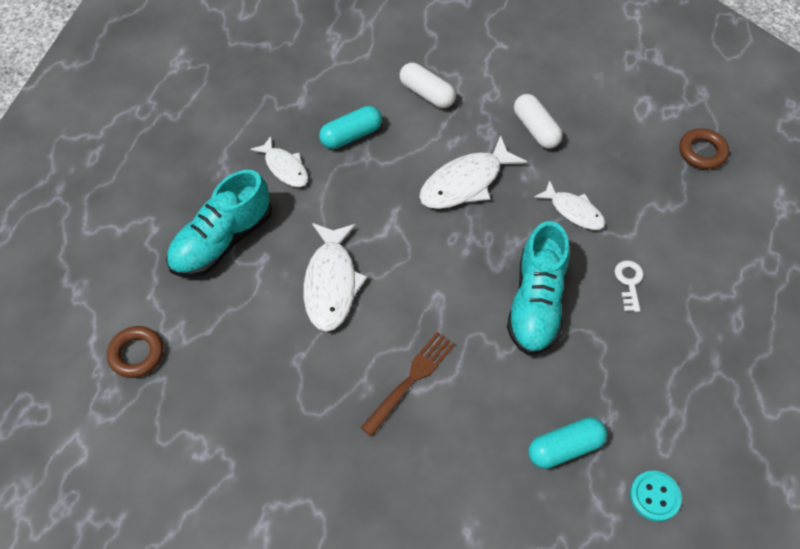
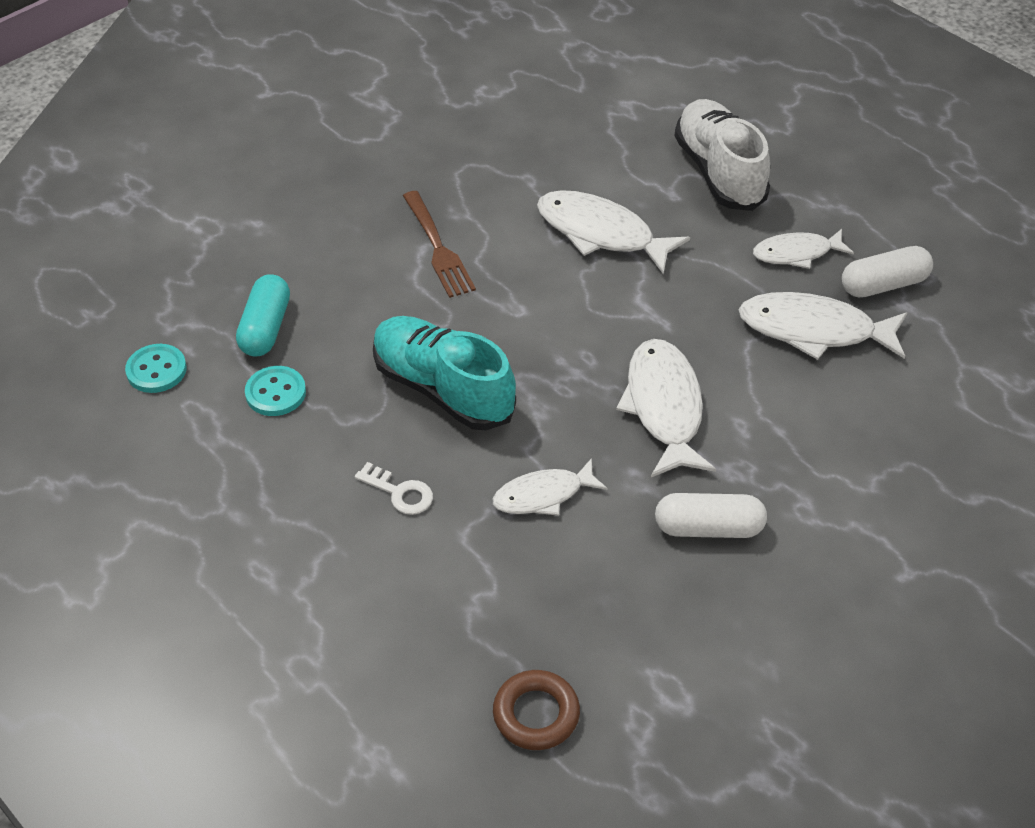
camera: 120 degrees right, 10 degrees down
brown ring [107,326,163,378] -> none
turquoise shoe [166,170,272,277] -> white shoe [675,99,770,211]
turquoise capsule [319,106,382,149] -> white fish [738,292,907,360]
white capsule [400,63,456,108] -> white capsule moved to [842,246,933,297]
none -> turquoise button [245,366,306,416]

